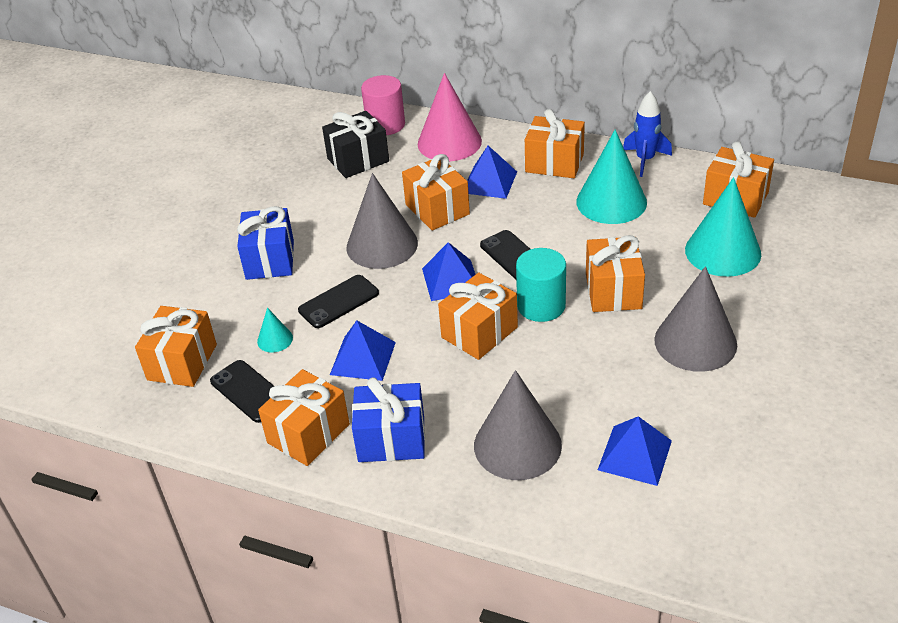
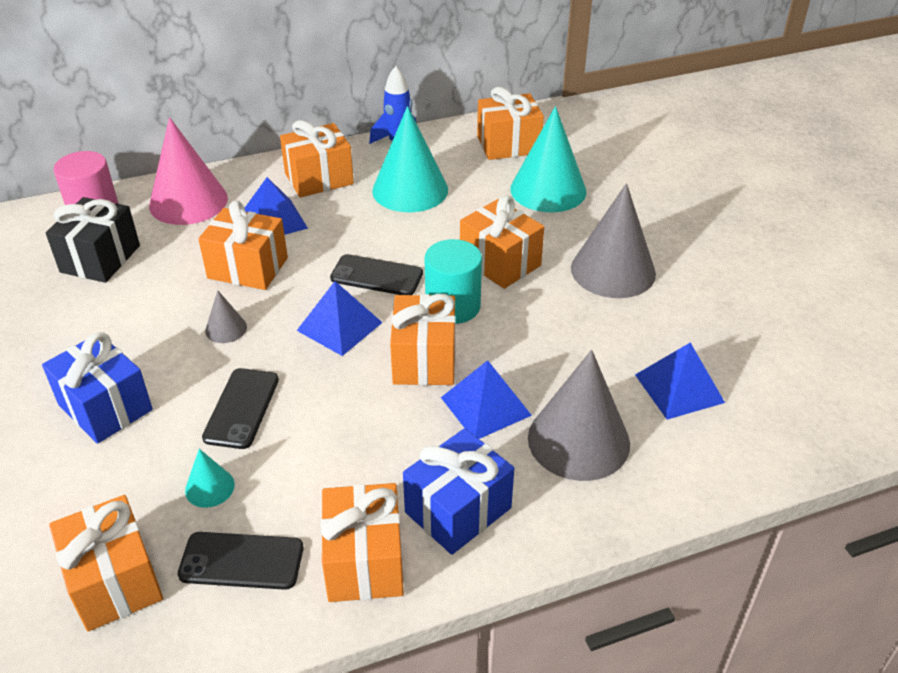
camera: 45 degrees left, 0 degrees up
blue pyramid [330,321,396,381] -> blue pyramid moved to [441,360,532,439]
grey cone [346,173,418,269] -> grey cone [205,290,247,343], size x0.46

